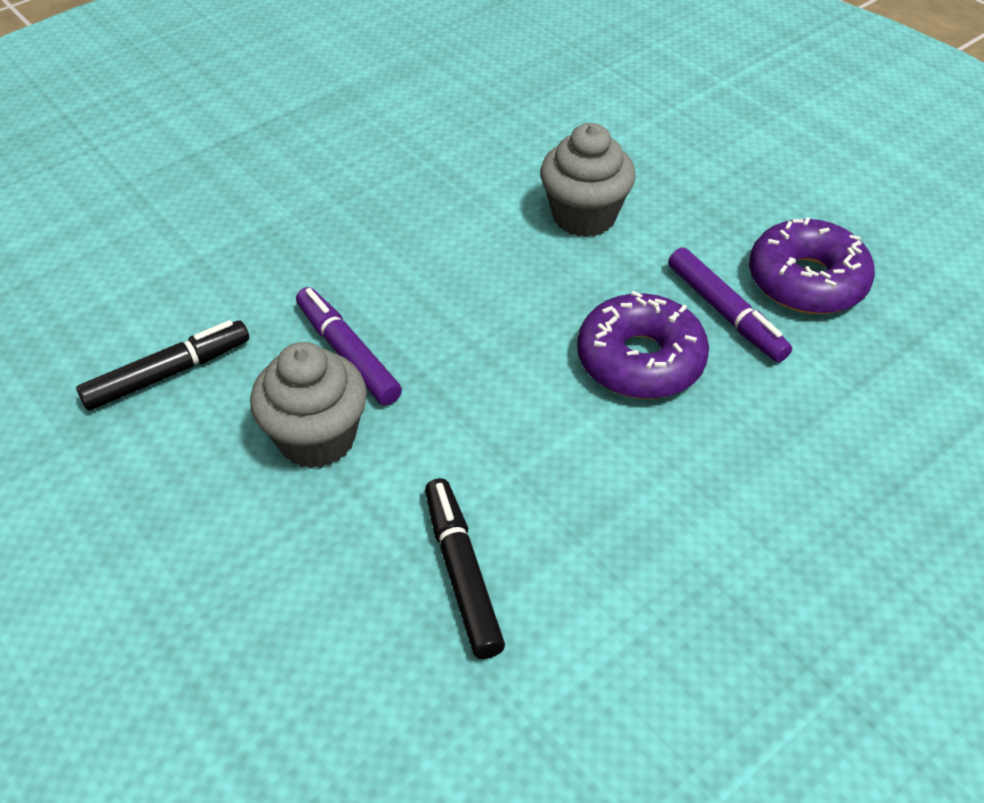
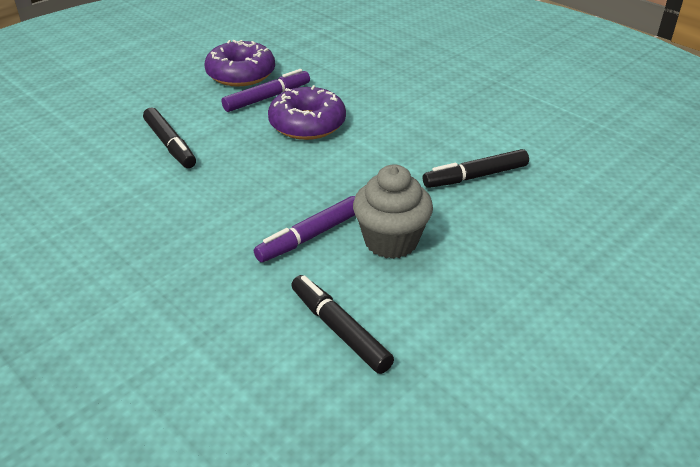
camera: 95 degrees left, 10 degrees down
grey cupcake [540,123,636,237] -> black marker [143,108,196,168]

